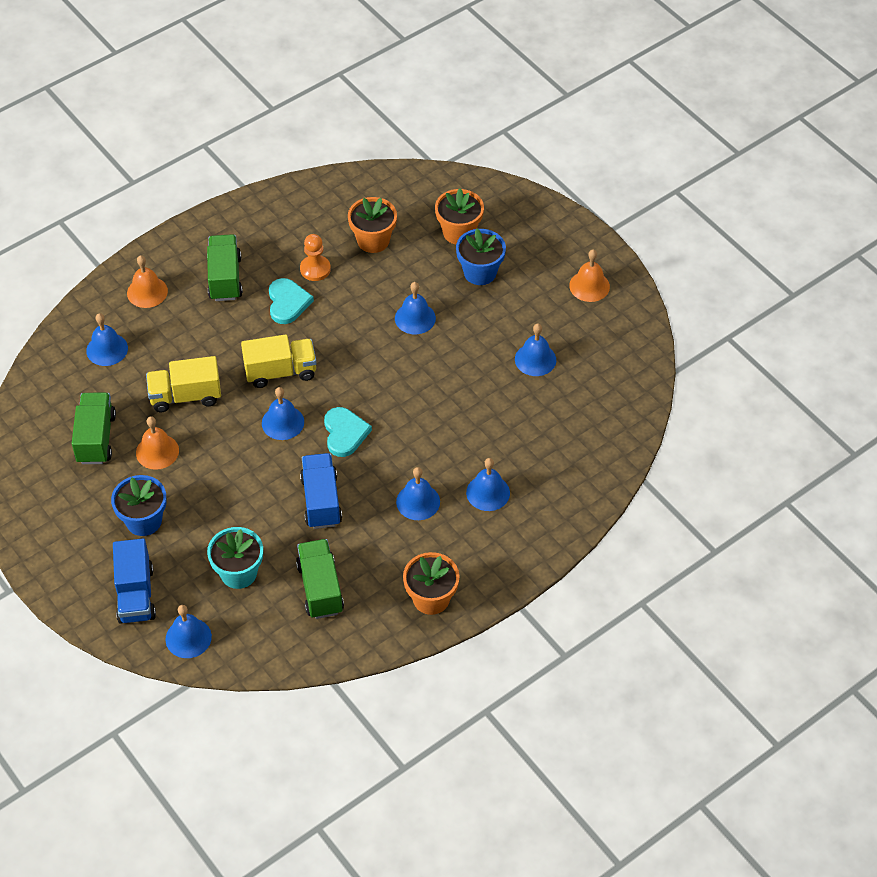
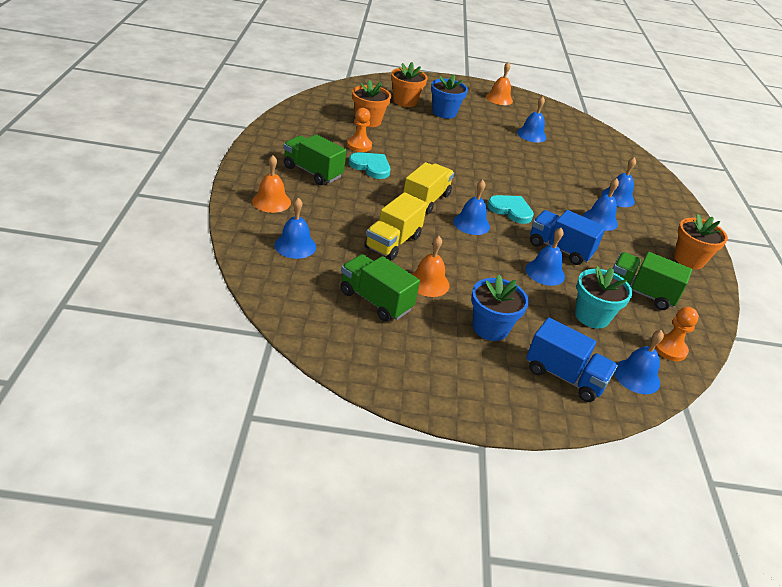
camera: 55 degrees left, 15 degrees down
blue bell [395,282,436,334] -> blue bell moved to [525,228,565,286]
none -> orange pawn [655,307,699,361]

